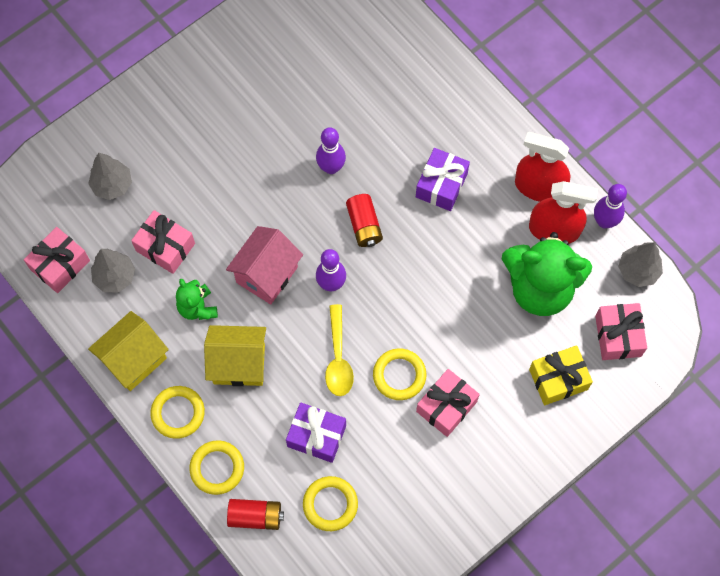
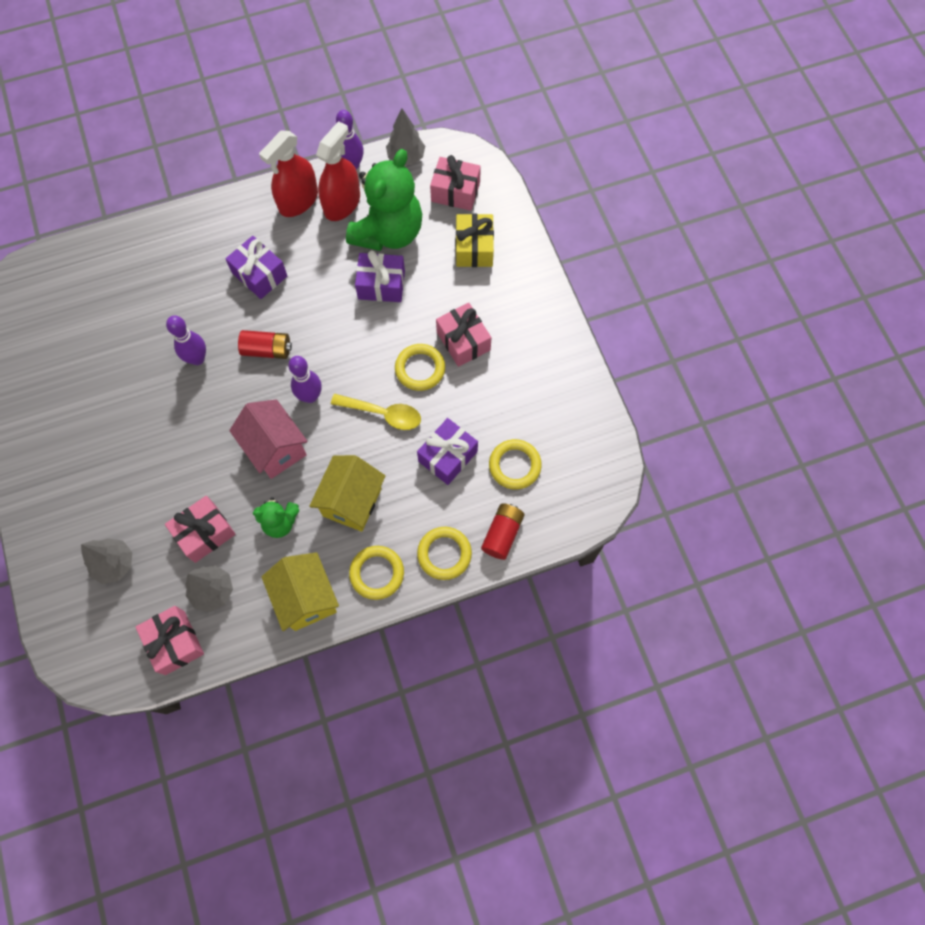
camera: 70 degrees left, 0 degrees up
none -> purple gift [355,251,405,302]

